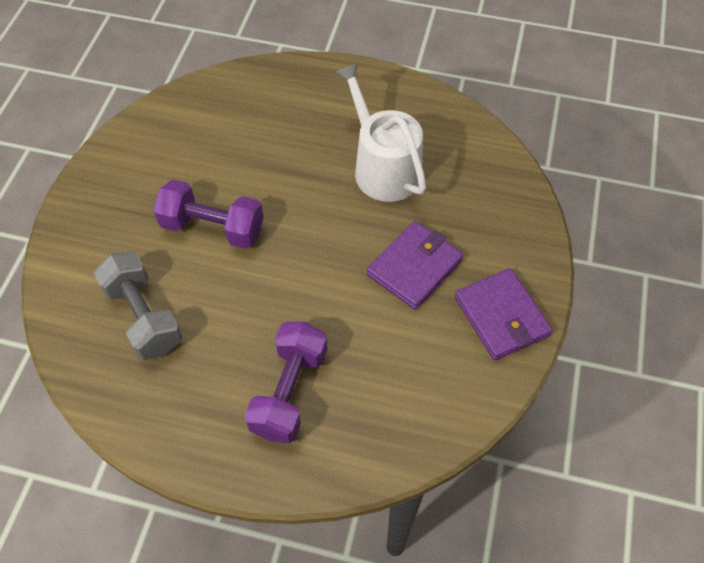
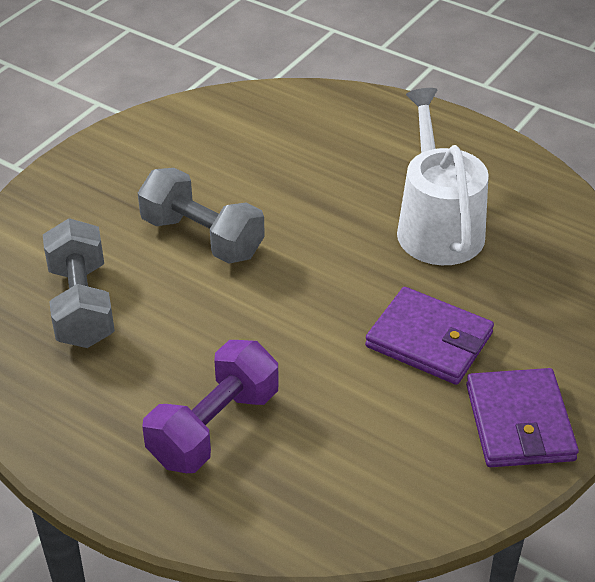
camera: 20 degrees right, 15 degrees down
purple dumbbell [153,179,264,249] -> grey dumbbell [138,168,265,264]
purple wallet [367,221,463,310] -> purple wallet turned 60 degrees clockwise [365,287,494,385]

